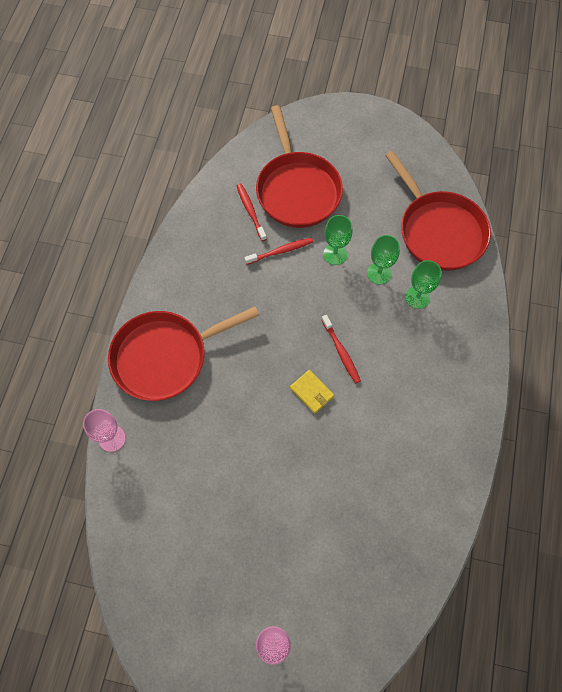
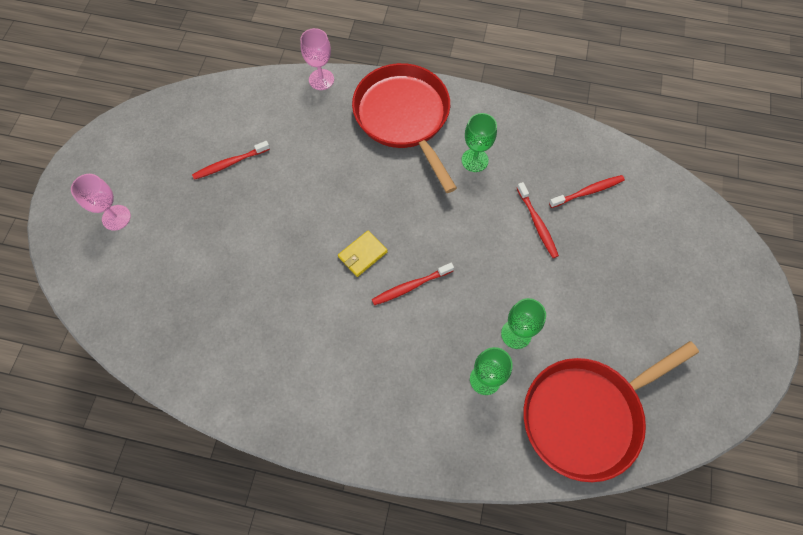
camera: 90 degrees right, 0 degrees up
red pan [256,105,343,228] -> none
green goblet [323,215,353,265] -> green goblet moved to [462,113,497,172]
none -> red toothbrush [192,141,270,180]

